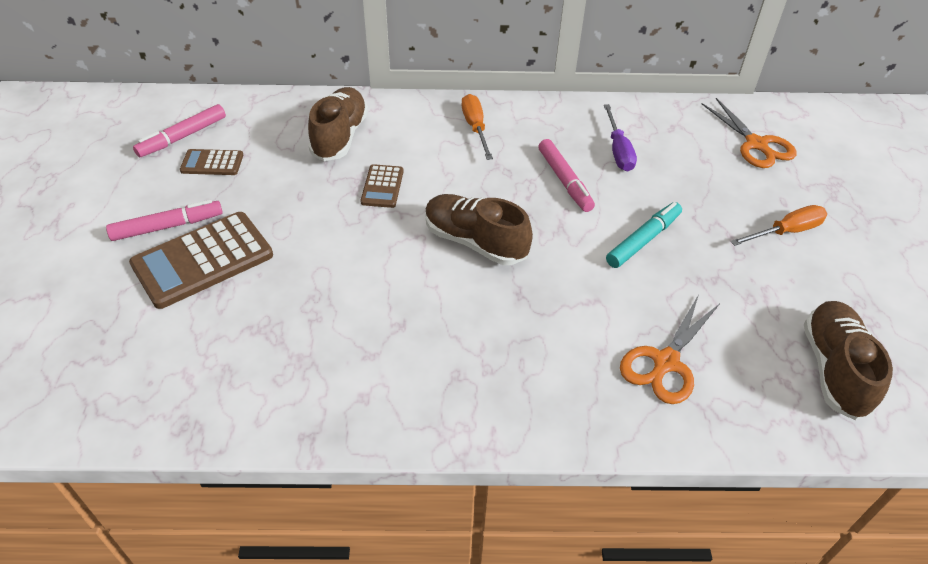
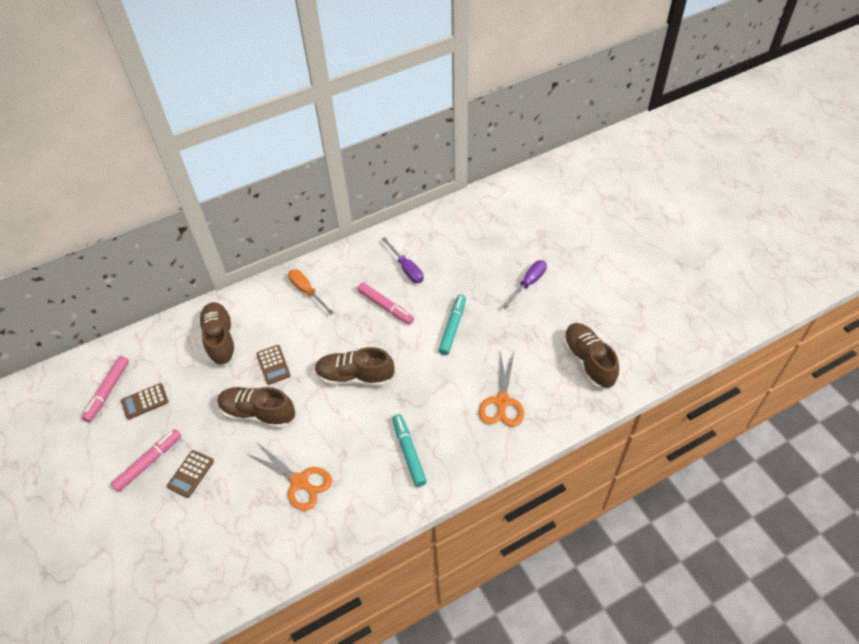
camera: 25 degrees left, 5 degrees up
brown calculator [129,212,273,309] -> brown calculator [167,450,214,498], size x0.52
orange scissors [701,98,796,168] -> orange scissors moved to [247,443,332,511]
orange screwdriver [730,205,827,246] -> purple screwdriver [503,260,547,309]
none -> brown shoe [217,387,295,429]
none -> turquoise marker [392,414,427,487]

